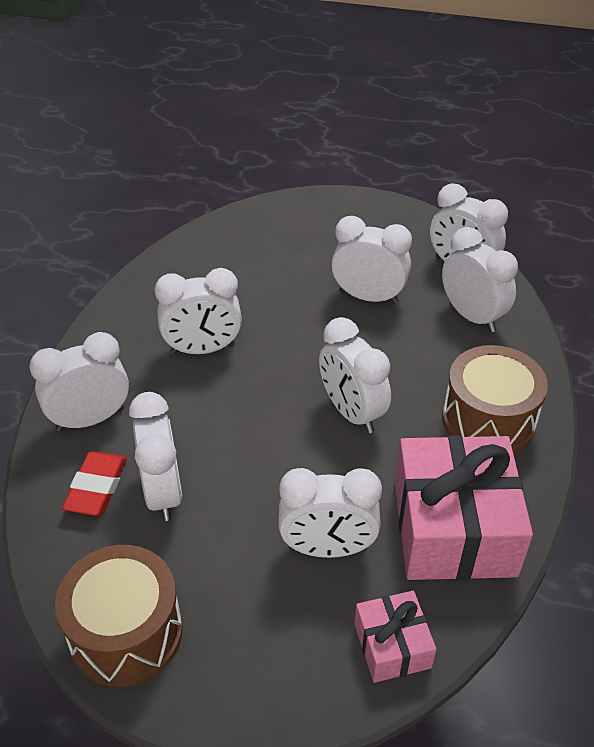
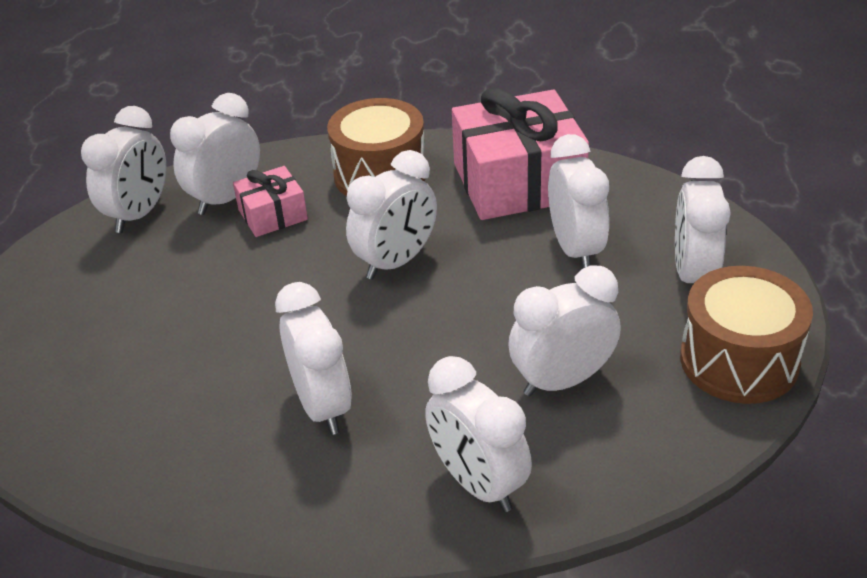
camera: 100 degrees left, 5 degrees down
red eraser [62,451,127,516] -> none
white clock [331,216,412,304] -> white clock moved to [675,156,731,284]
pink gift [354,591,436,683] -> pink gift moved to [233,166,308,237]

